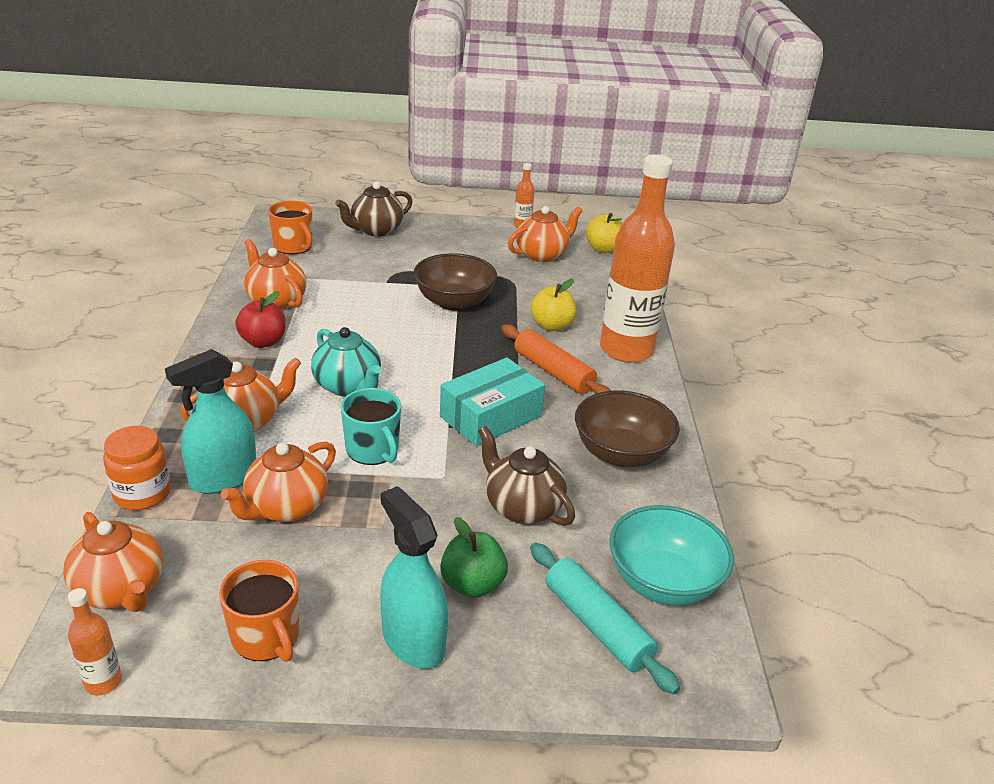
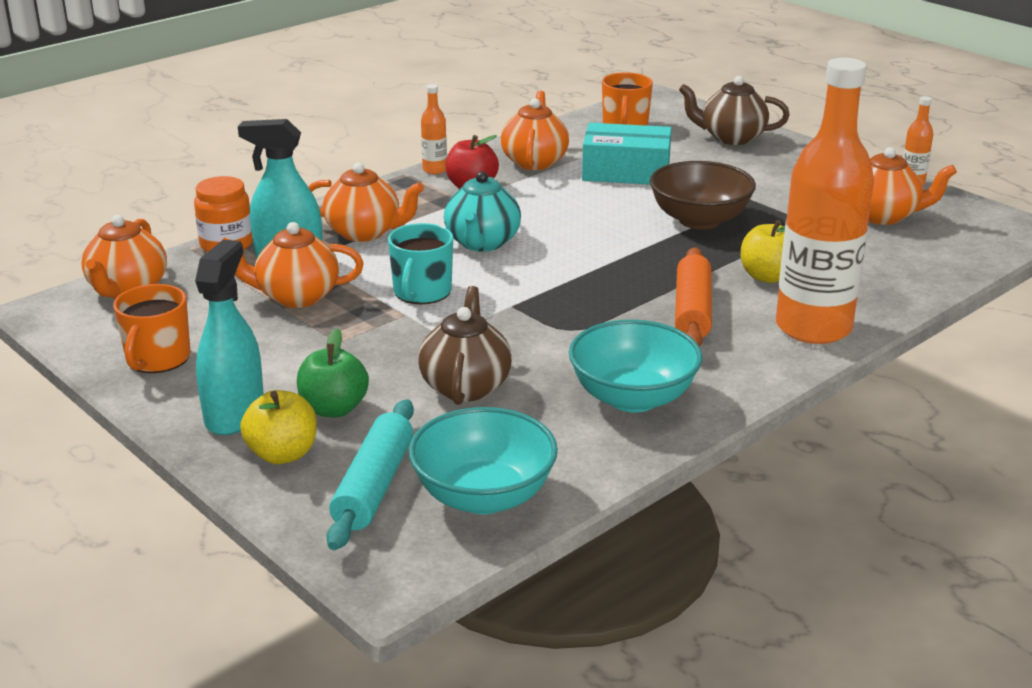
camera: 50 degrees right, 5 degrees down
orange bottle [68,588,122,695] -> orange bottle moved to [421,84,447,174]
turquoise box [440,357,545,446] -> turquoise box moved to [582,123,672,185]
brown bowl [575,390,680,467] -> turquoise bowl [569,320,703,412]
yellow apple [586,213,623,253] -> yellow apple moved to [240,390,317,464]

